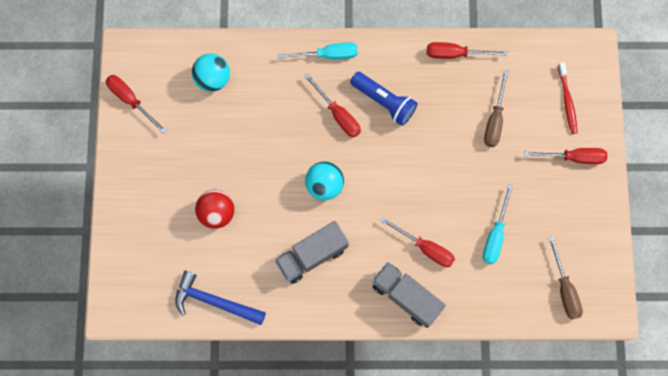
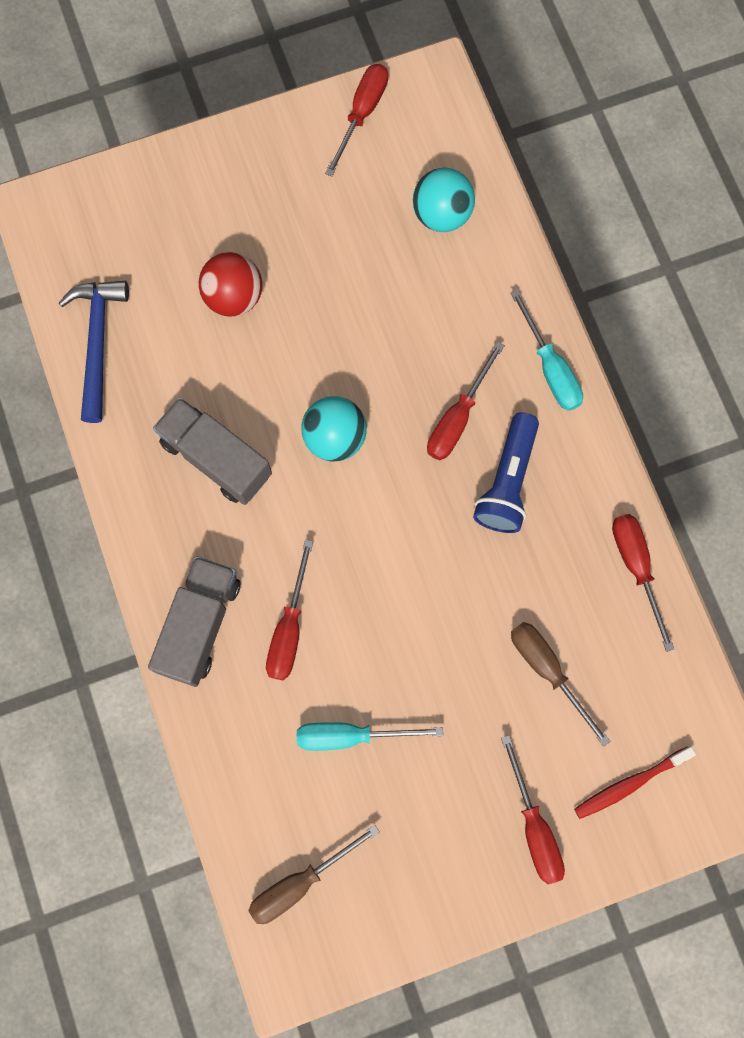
camera: 70 degrees right, 0 degrees up
brown screwdriver [484,70,509,147] -> brown screwdriver turned 60 degrees clockwise [511,622,610,747]

